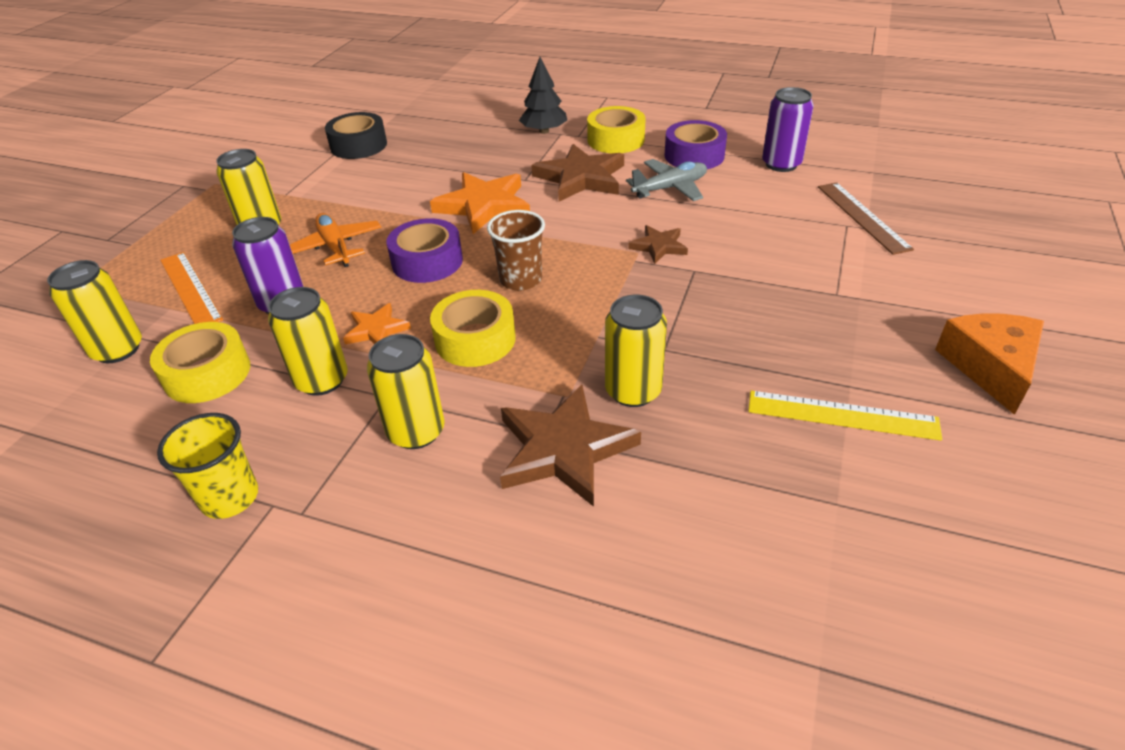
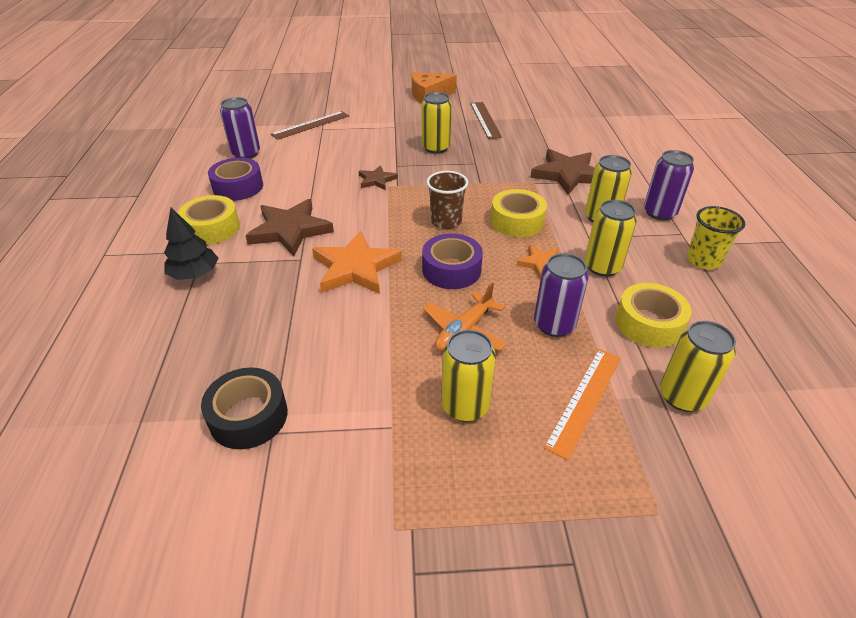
camera: 115 degrees left, 0 degrees up
yellow can [605,295,667,407] -> yellow can moved to [421,92,452,153]
grey plane [626,159,707,201] -> none
yellow ruler [748,390,942,441] -> brown ruler [470,102,502,139]
none -> purple can [644,150,694,220]

